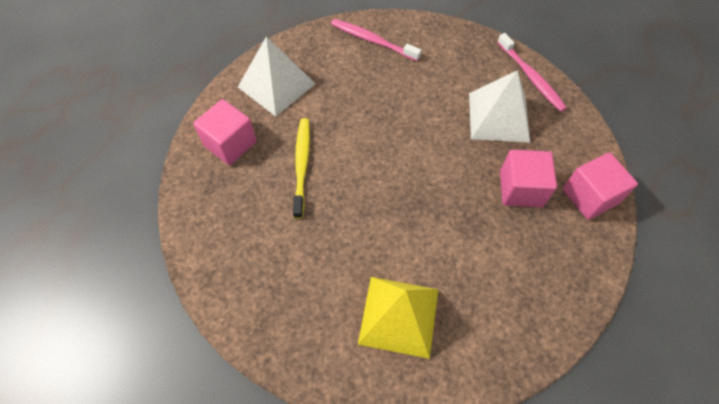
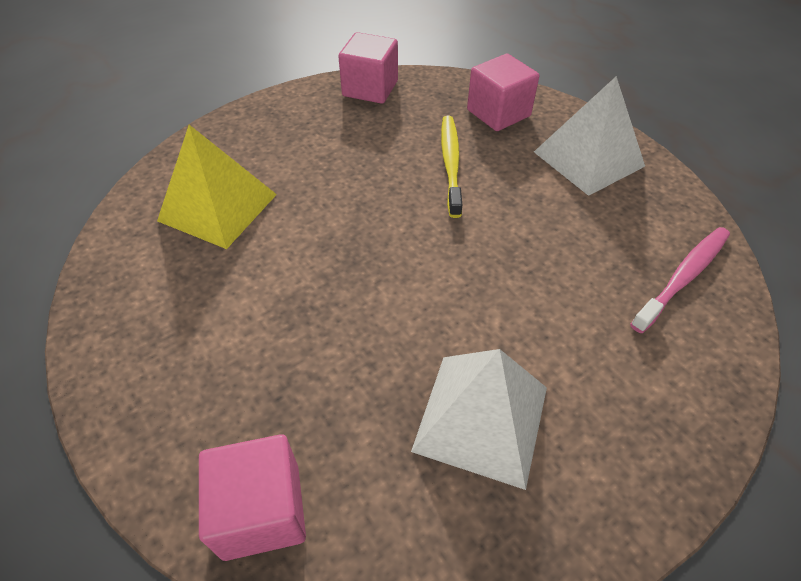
camera: 105 degrees right, 10 degrees down
yellow toothbrush [293,118,310,219] -> yellow toothbrush turned 105 degrees counterclockwise [441,116,462,218]
pink toothbrush [497,33,567,112] -> none
pink cube [500,150,557,207] -> pink cube moved to [338,32,398,104]

